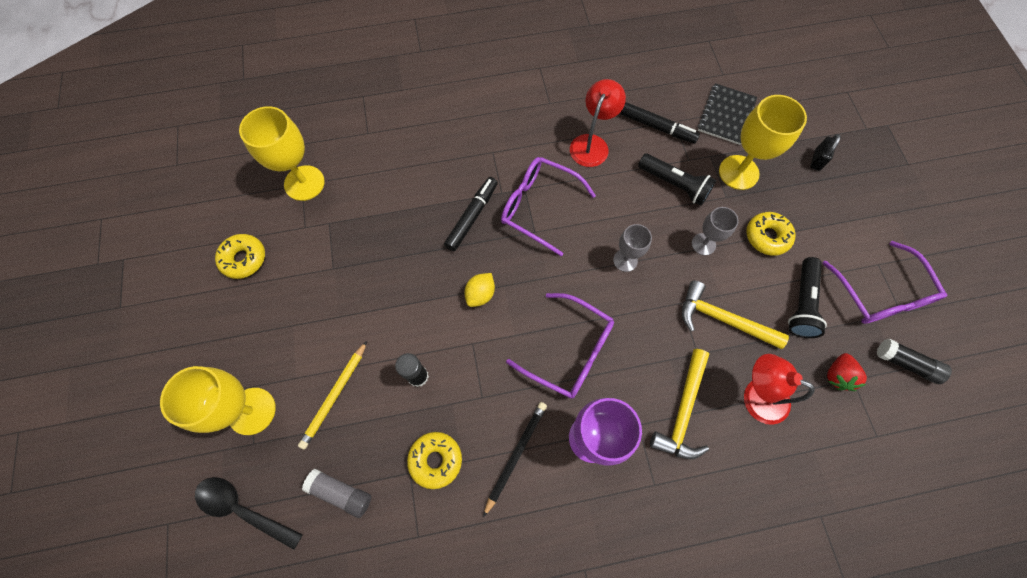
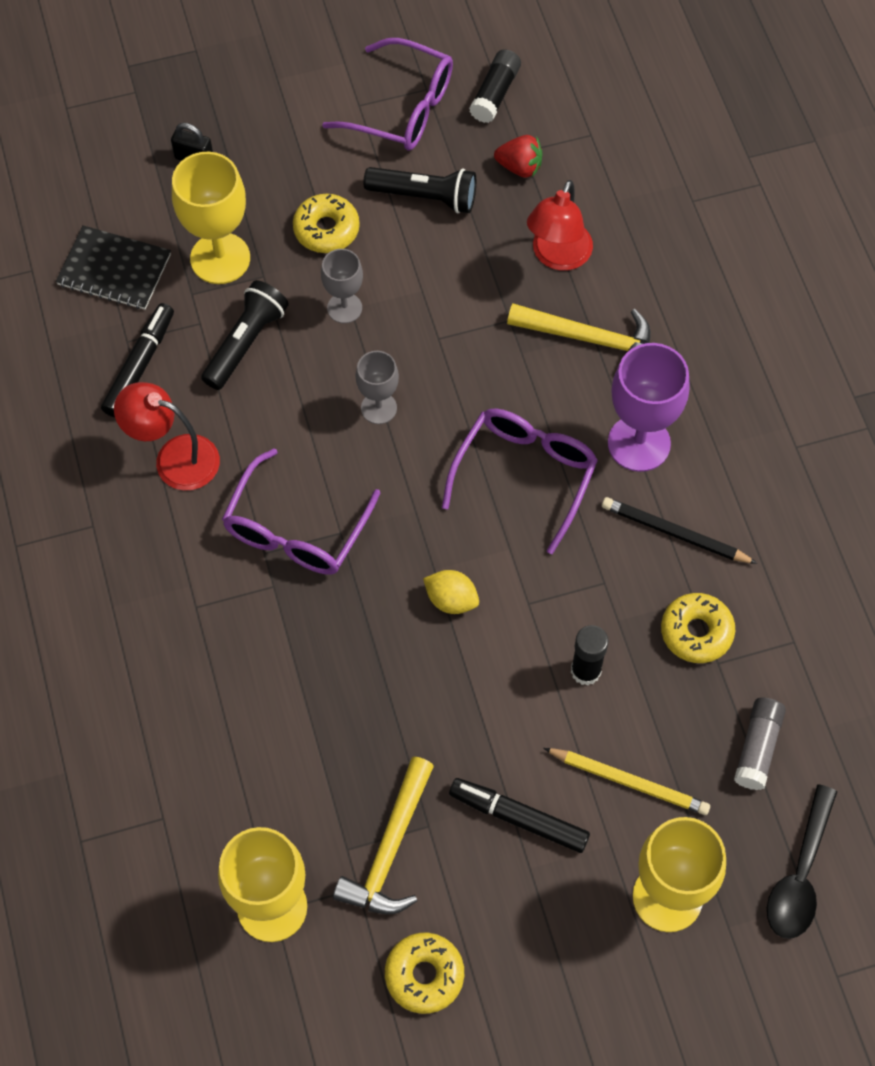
camera: 95 degrees left, 5 degrees down
black marker [444,177,498,251] -> black marker moved to [449,778,590,853]
yellow hammer [682,281,789,349] -> yellow hammer moved to [333,756,434,914]
purple glasses [822,241,947,324] -> purple glasses turned 45 degrees clockwise [322,38,453,151]

